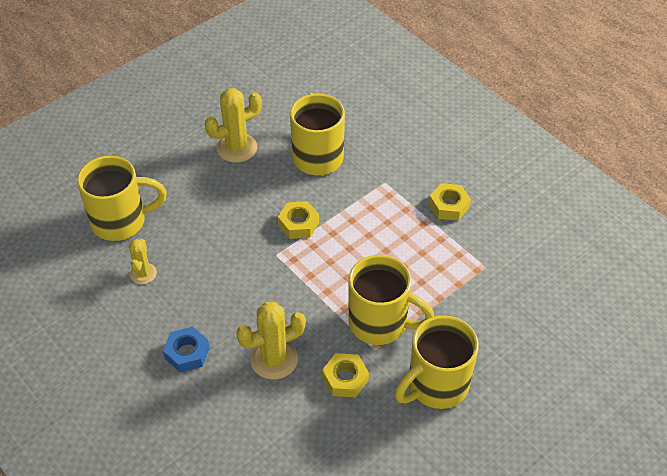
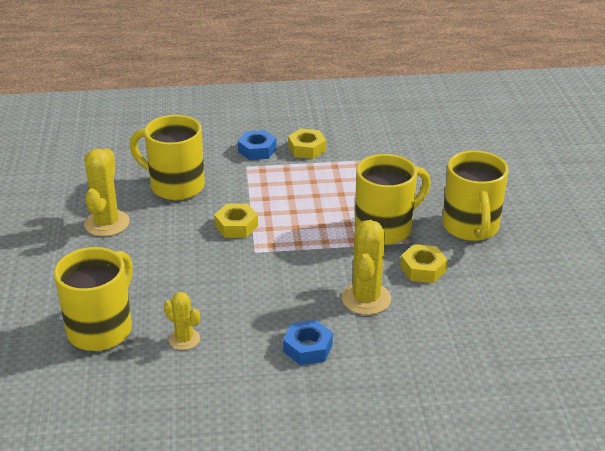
camera: 55 degrees left, 15 degrees down
none -> blue nut [238,130,277,160]

